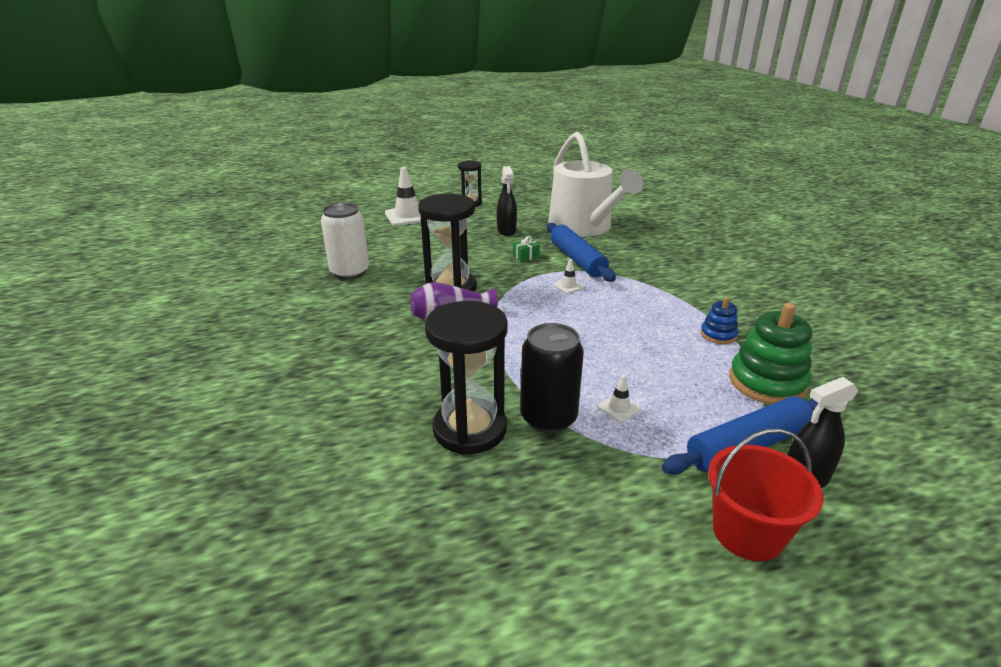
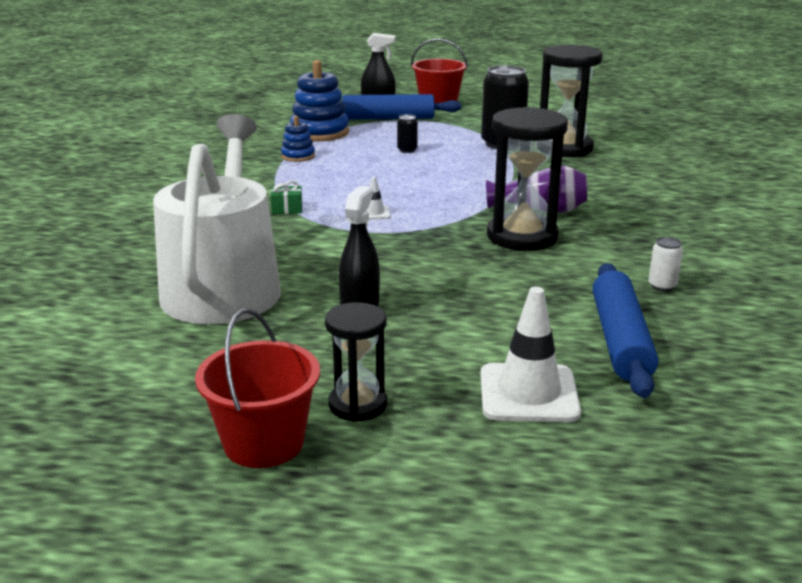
camera: 155 degrees left, 5 degrees down
white can [321,203,369,280] -> white can [648,237,683,291], size x0.45
green gift [513,236,540,262] -> green gift moved to [270,180,302,214]
blue rolling pin [547,223,616,282] -> blue rolling pin moved to [593,263,658,398]
white traffic cone [598,374,641,422] -> none
green stacking toy [729,303,812,404] -> blue stacking toy [290,60,349,142]
none -> red bucket [195,308,320,468]
none -> black can [397,114,418,153]

